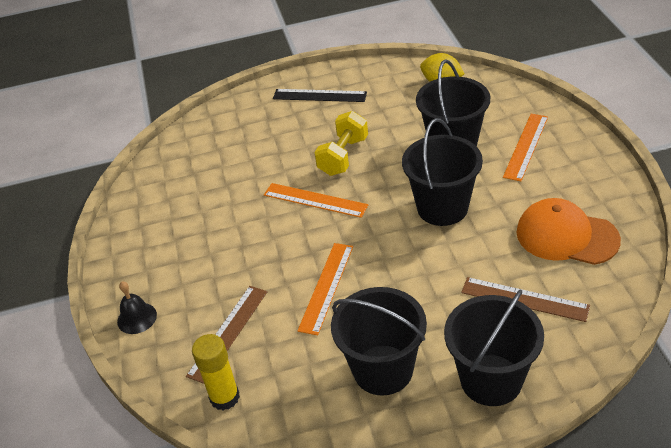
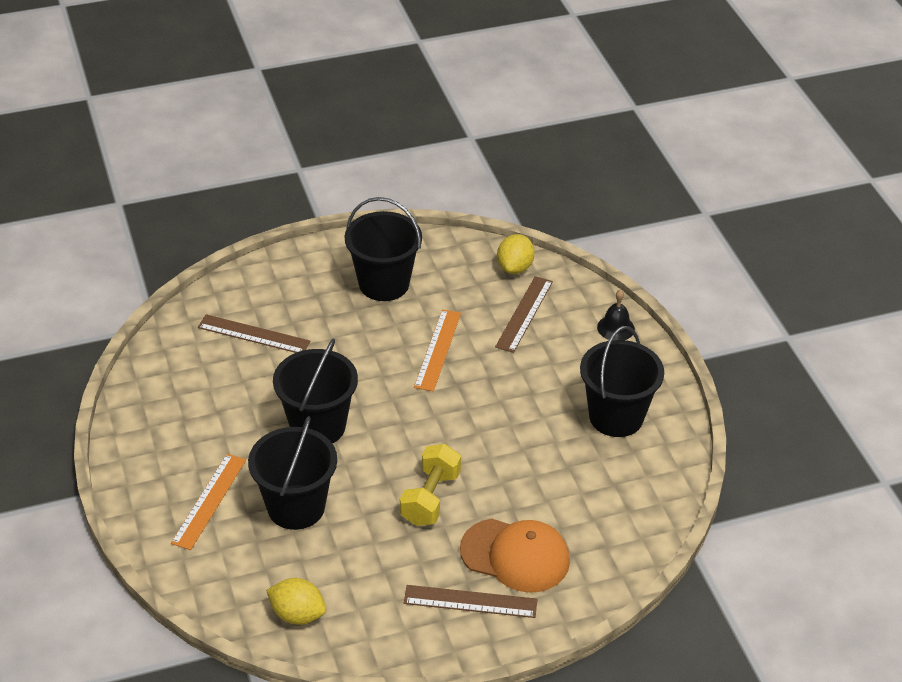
camera: 170 degrees right, 0 degrees up
yellow glue stick [192,334,240,410] -> yellow lemon [497,234,535,274]
orange ruler [264,183,368,218] -> none
black ruler [273,89,367,102] -> brown ruler [404,585,537,618]
black bucket [444,290,544,406] -> black bucket moved to [580,326,664,437]
orange cap [516,198,621,265] -> orange cap moved to [460,519,570,593]

